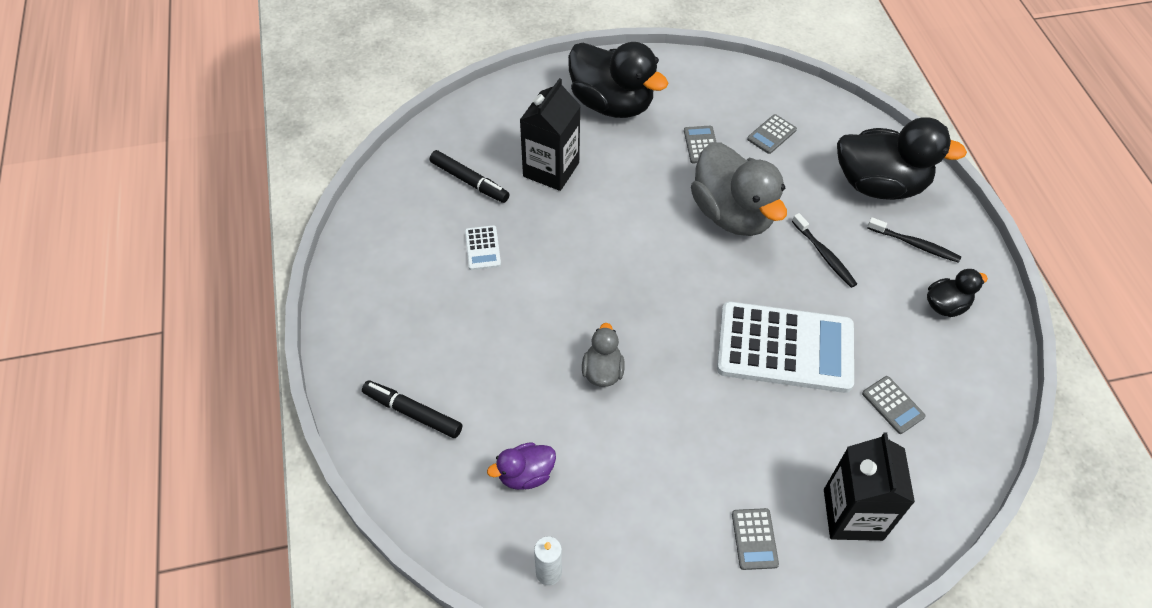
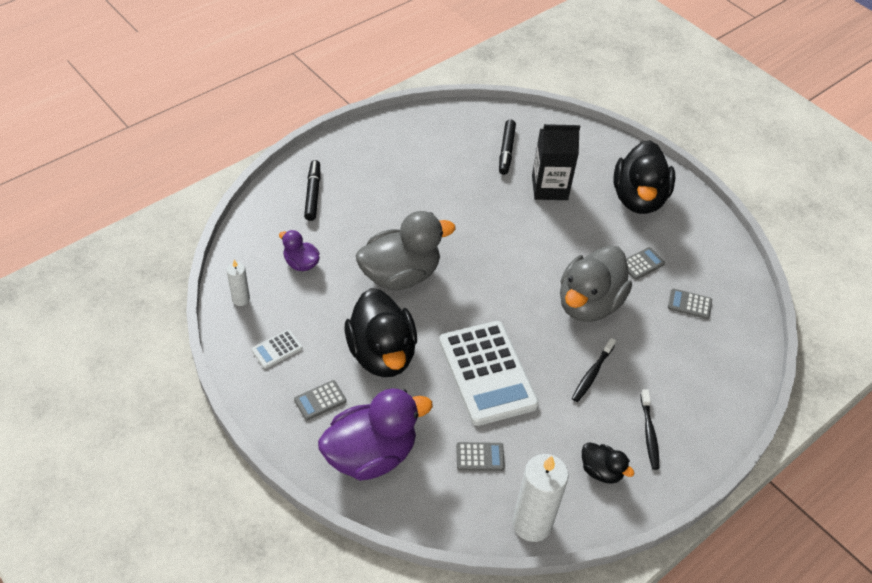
camera: 60 degrees right, 5 degrees down
white calculator [465,225,501,270] -> white calculator moved to [252,329,303,369]
grey duck [582,323,625,387] -> grey duck [356,211,455,290], size x2.04
black carton [824,433,915,541] -> purple duck [318,388,433,481]
black duck [837,117,967,200] -> black duck moved to [344,288,417,377]
grey calculator [862,376,926,434] -> grey calculator turned 120 degrees counterclockwise [456,442,505,471]
none -> white candle [513,454,569,542]

